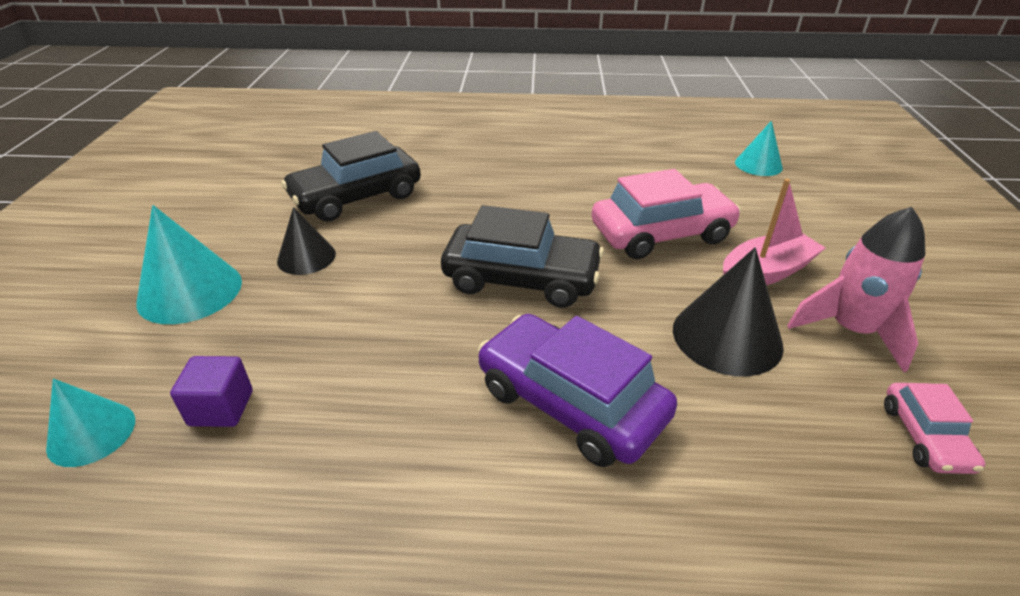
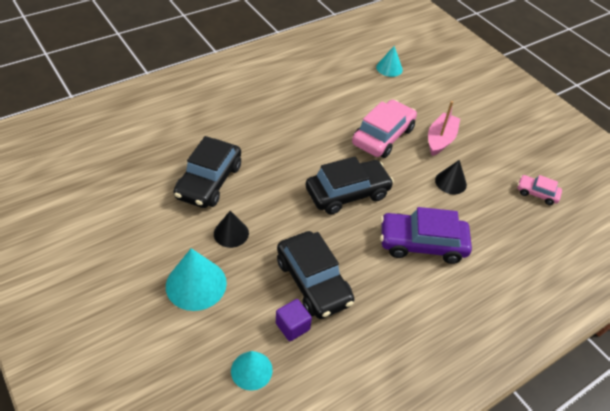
camera: 40 degrees left, 10 degrees up
black cone [673,247,784,376] -> black cone [435,160,467,194], size x0.63
pink rocket [787,207,925,372] -> none
pink car [884,383,985,474] -> pink car turned 150 degrees clockwise [517,175,562,205]
none -> black car [277,231,354,319]

